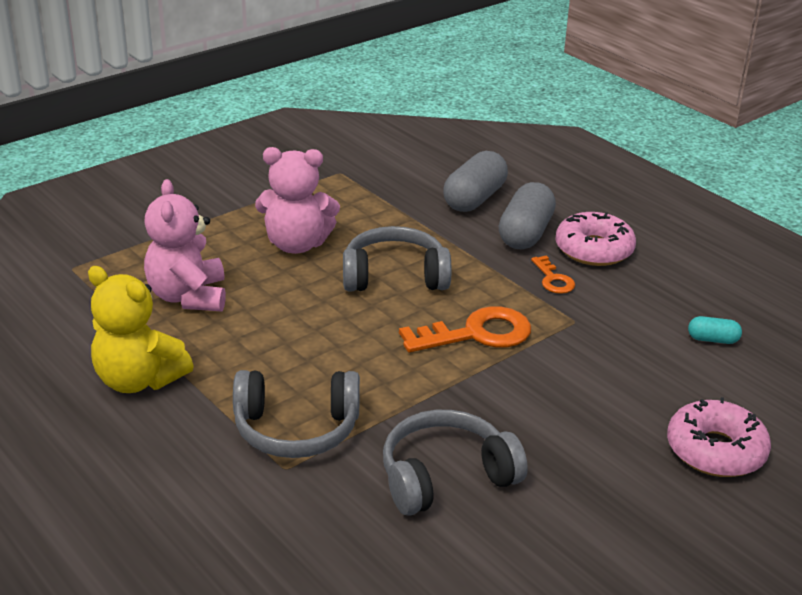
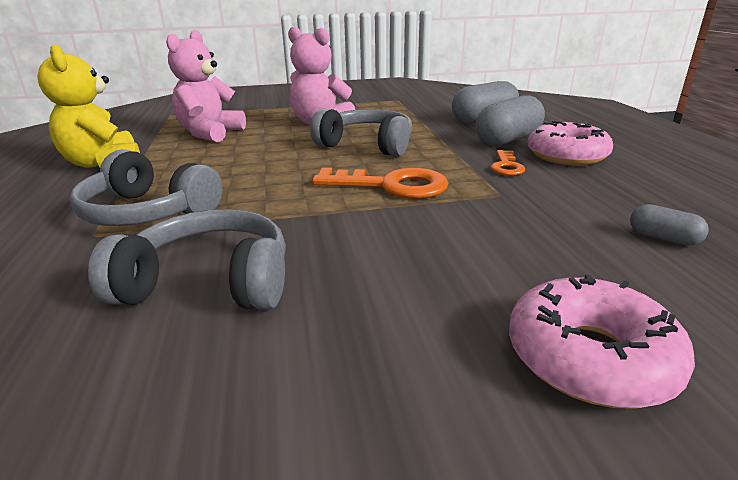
camera: 30 degrees right, 5 degrees down
turquoise capsule [688,316,742,344] -> grey capsule [630,204,709,246]

